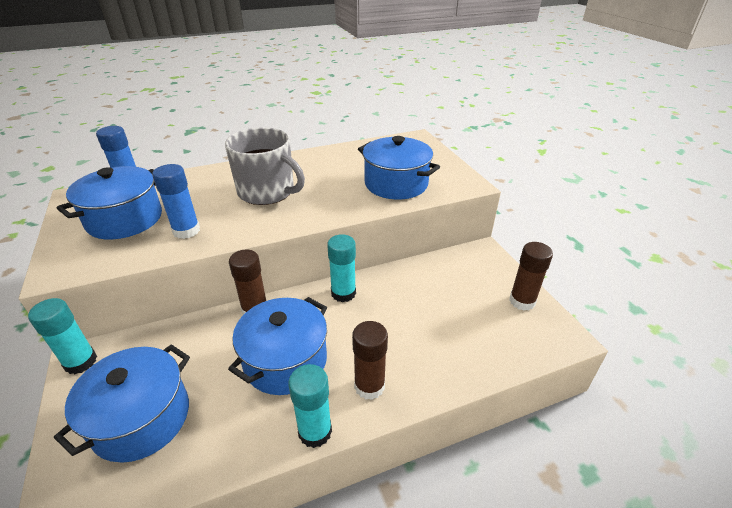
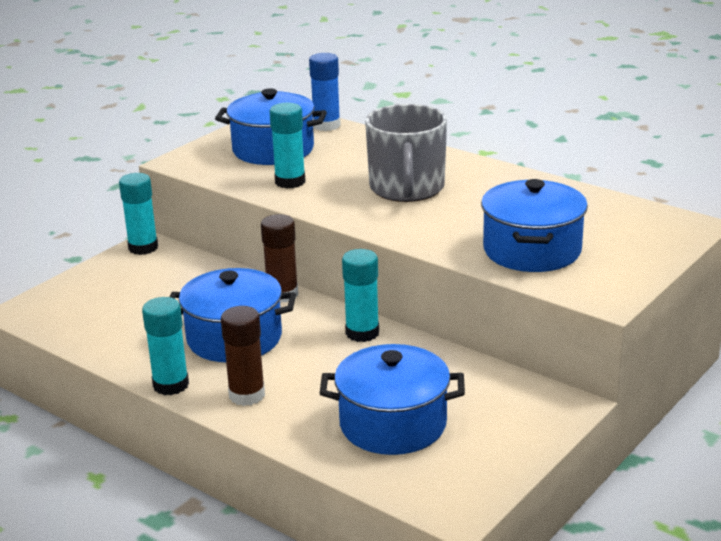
camera: 60 degrees right, 10 degrees down
blue pot [54,344,190,463] -> blue pot moved to [320,344,465,455]
blue glue stick [152,164,200,239] -> turquoise glue stick [270,103,305,189]
brown glue stick [509,242,553,311] -> none

